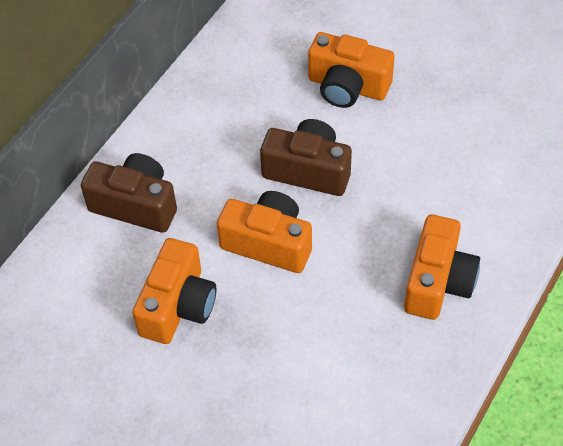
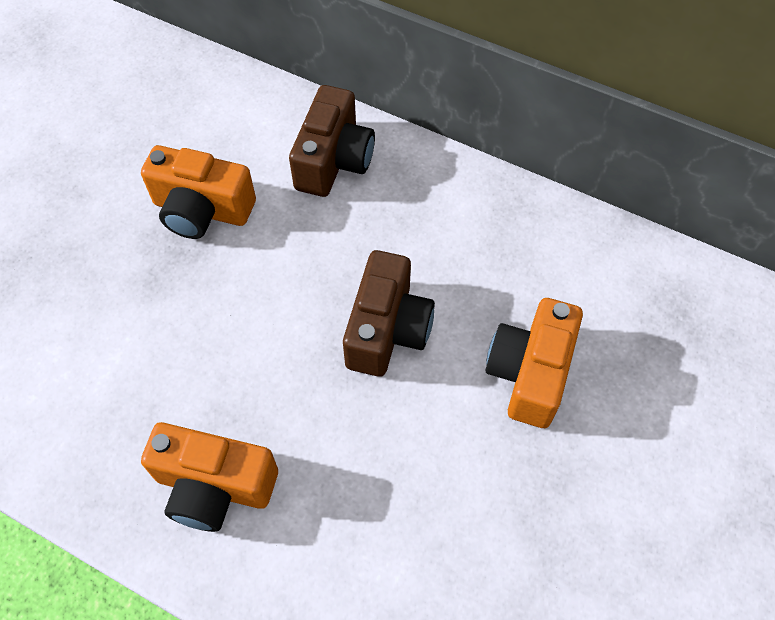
camera: 85 degrees right, 5 degrees up
orange camera [217,191,312,273] -> none

